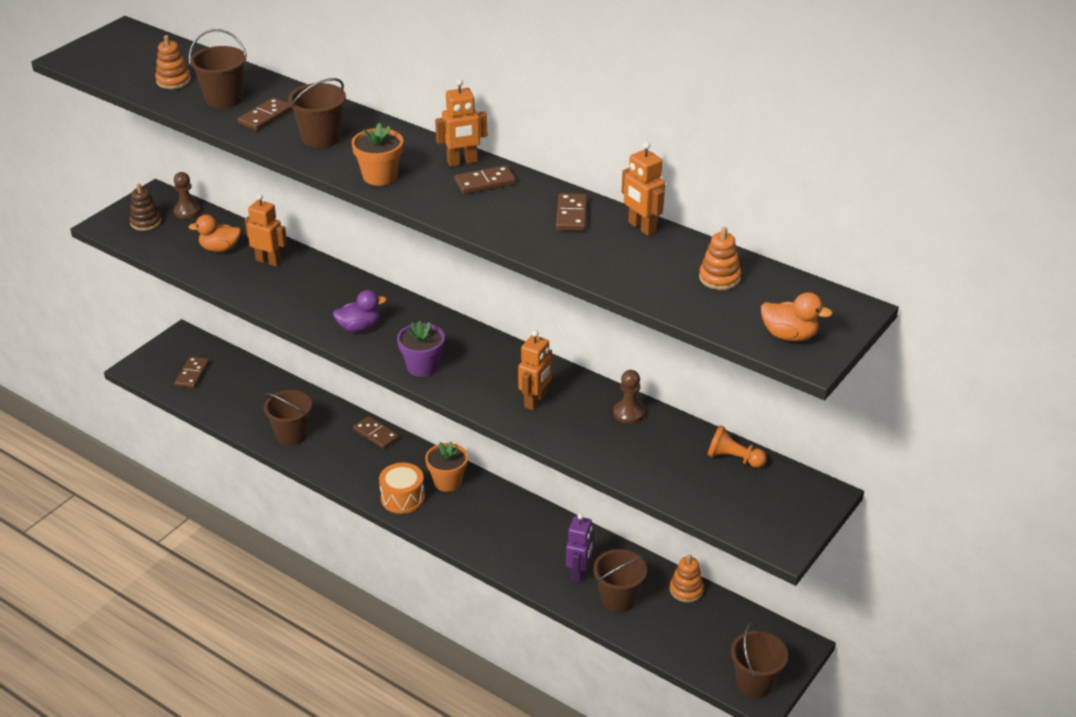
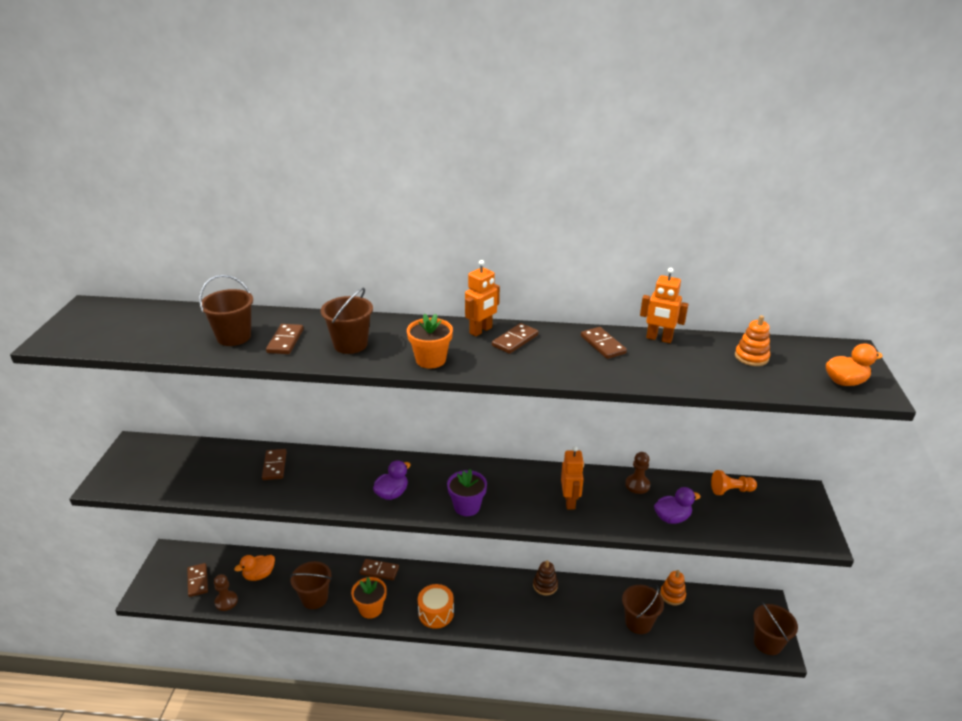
camera: 30 degrees left, 5 degrees down
brown stacking toy [129,184,162,231] -> brown stacking toy moved to [533,560,558,595]
orange stacking toy [155,35,191,89] -> none
brown pawn [173,172,201,219] -> brown pawn moved to [214,574,238,611]
orange duck [189,215,241,252] -> orange duck moved to [234,555,275,581]
orange robot [245,194,287,267] -> brown domino [262,449,287,480]
orange flower pot [425,442,468,492] -> orange flower pot moved to [351,577,387,619]
purple robot [566,513,594,583] -> none
none -> purple duck [654,487,701,524]

